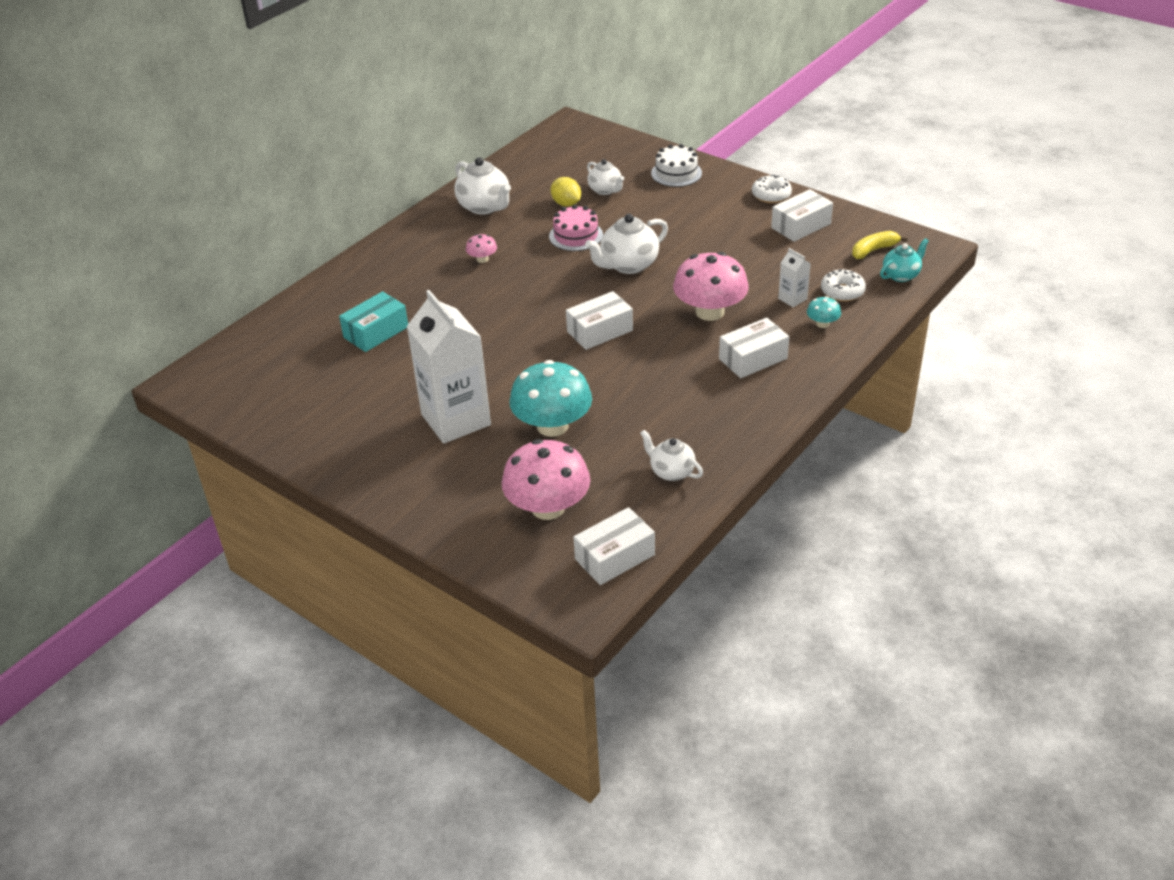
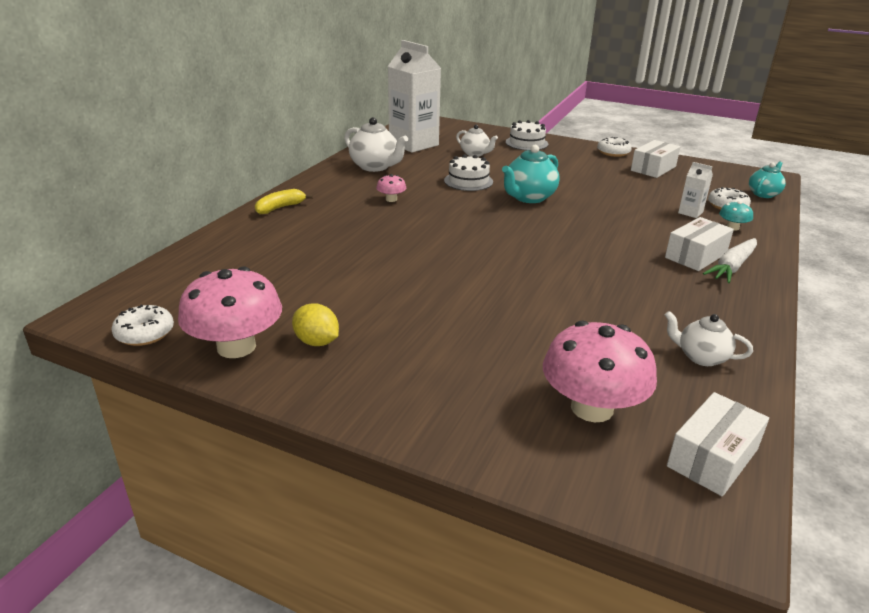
camera: 15 degrees left, 10 degrees down
turquoise box [339,291,408,352] -> none
white carton [406,290,491,444] -> white carton moved to [388,40,441,153]
turquoise mushroom [509,360,592,437] -> none
pink cake [549,205,603,251] -> white cake [444,154,493,191]
yellow lemon [551,177,581,207] -> yellow lemon moved to [292,304,339,346]
white box [566,291,633,350] -> none
white teapot [585,214,668,274] -> turquoise teapot [502,145,560,203]
pink mushroom [673,252,749,321] -> pink mushroom moved to [178,267,282,358]
yellow banana [852,231,908,259] -> yellow banana moved to [255,189,313,214]
none -> white donut [111,305,174,346]
none -> white carrot [703,238,757,283]

